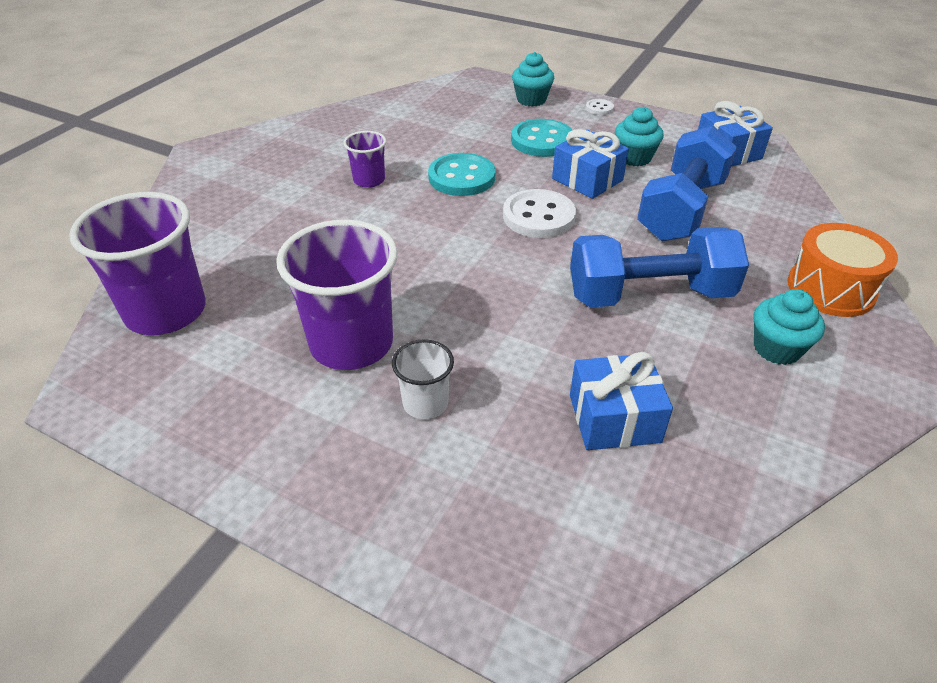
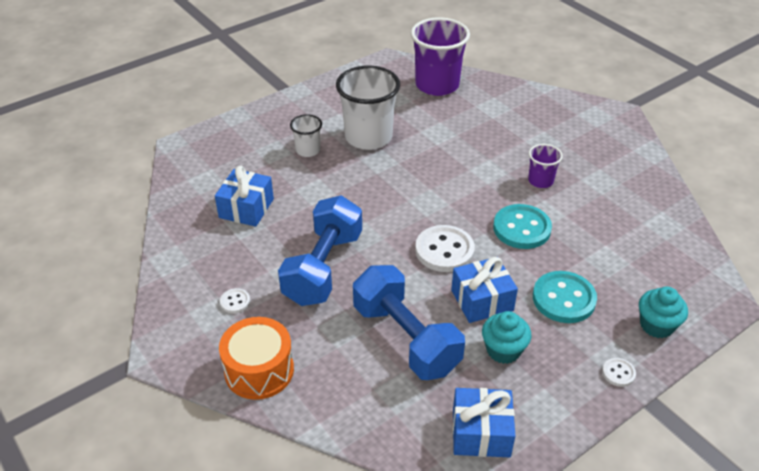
camera: 115 degrees right, 0 degrees up
purple cup [276,220,398,370] -> white cup [336,66,400,150]
turquoise cupcake [754,289,825,365] -> white button [220,288,250,313]

